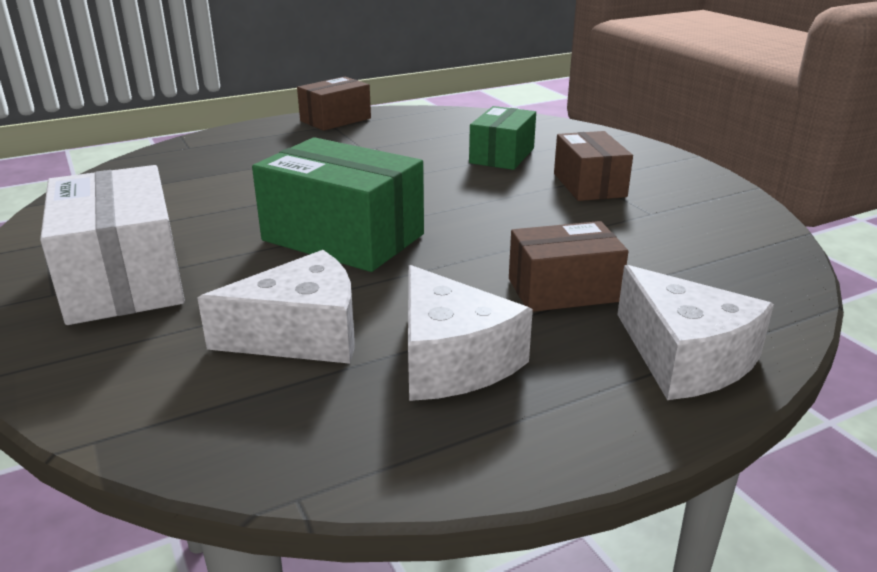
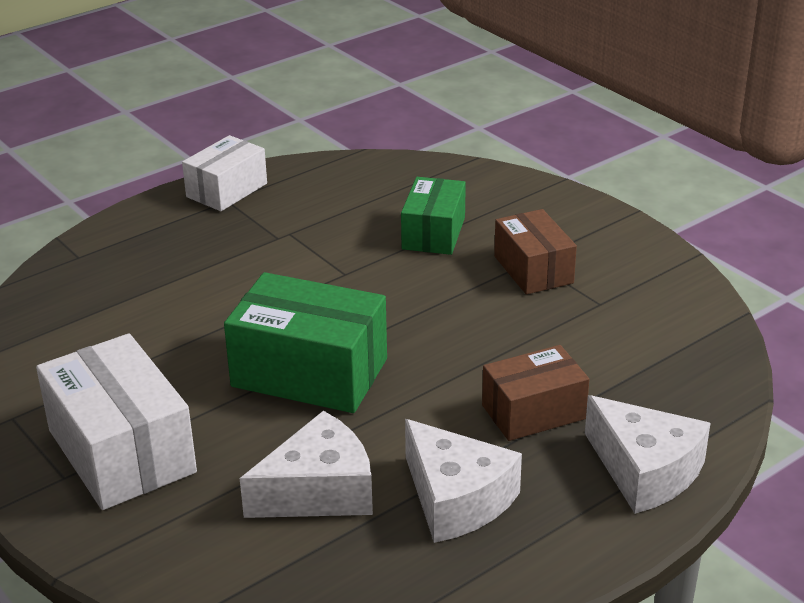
camera: 10 degrees left, 5 degrees up
brown box [297,77,371,131] -> white box [182,135,267,211]

